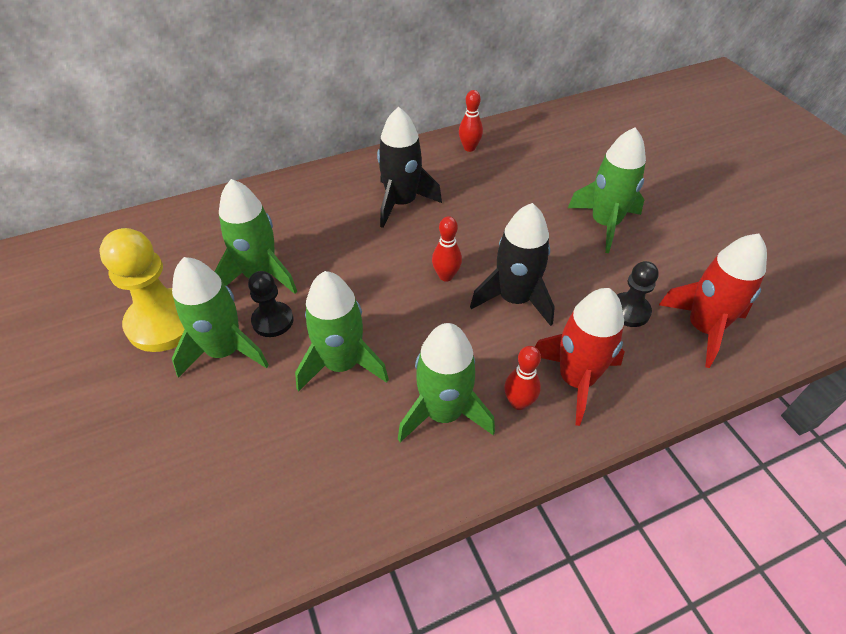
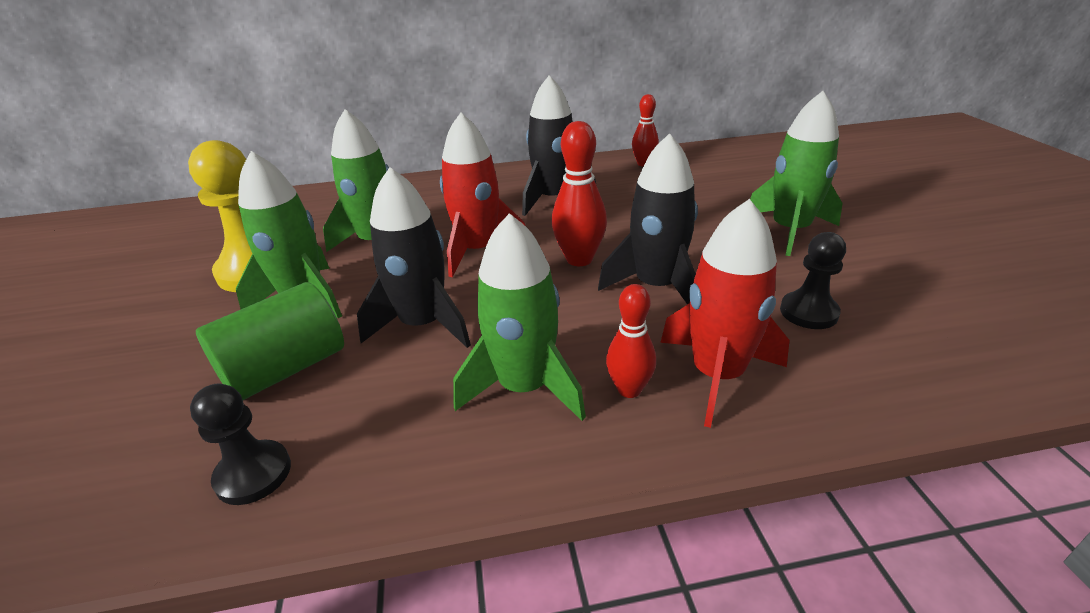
camera: 15 degrees right, 15 degrees down
black pawn [248,271,294,337] -> black pawn moved to [190,384,291,505]
green rocket [295,271,389,392] -> black rocket [357,167,471,348]
red bowling pin [432,216,462,282] -> red bowling pin [551,121,607,266], size x1.52
red rocket [659,233,767,368] -> red rocket moved to [440,113,525,277]
none -> green cylinder [196,282,344,400]

